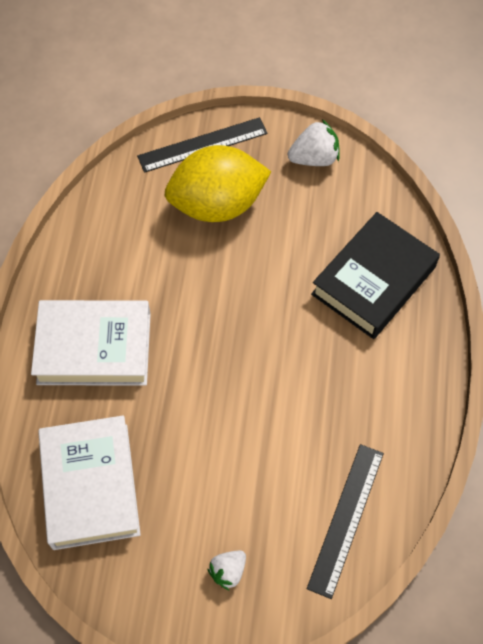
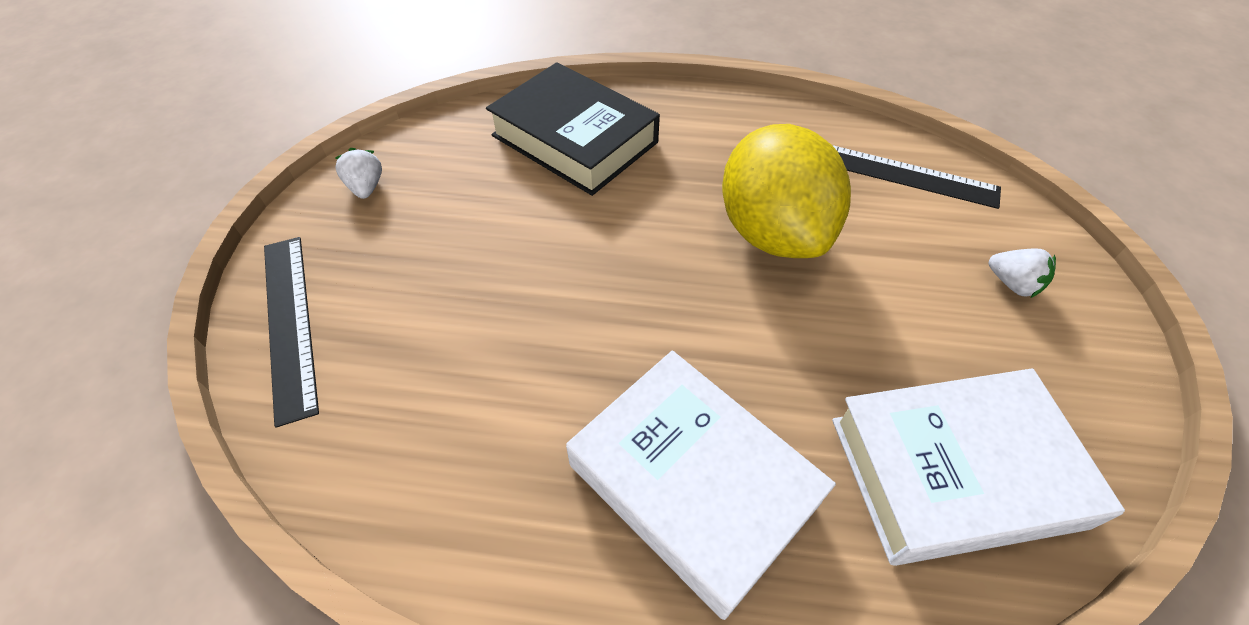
camera: 90 degrees left, 10 degrees down
white book [31,300,151,386] -> white book turned 45 degrees counterclockwise [566,351,836,620]
yellow lemon [165,145,271,222] -> yellow lemon moved to [722,124,851,258]
white strawberry [288,120,340,166] -> white strawberry [335,148,382,199], size x0.65

